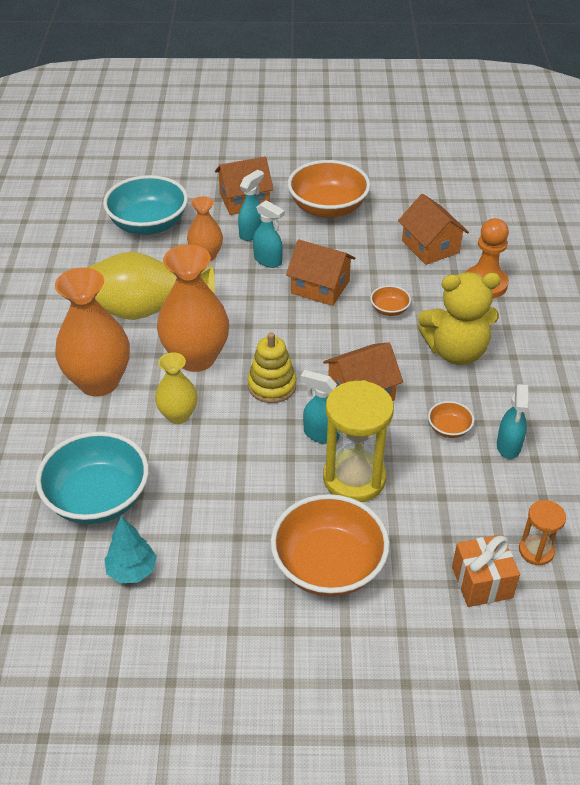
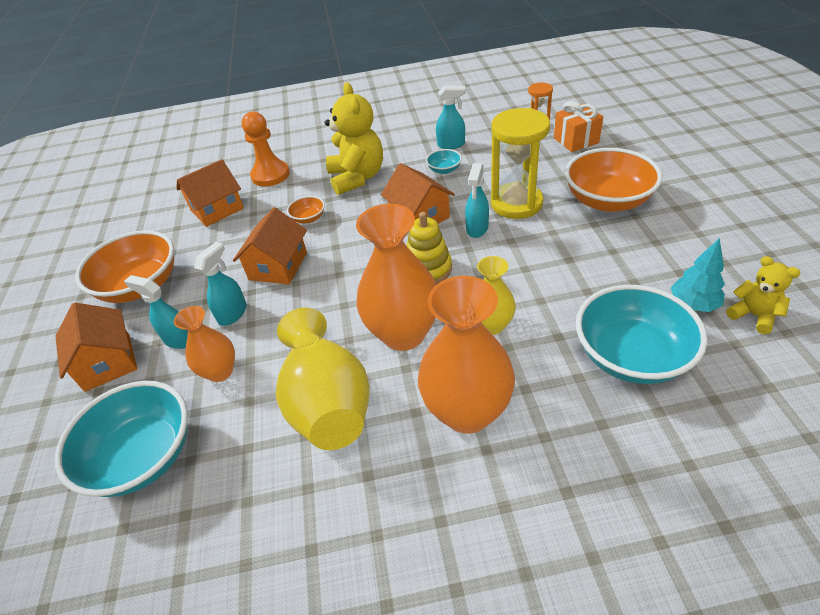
camera: 95 degrees left, 0 degrees up
orange bowl [428,401,474,438] -> turquoise bowl [426,149,462,174]
none -> yellow teddy bear [726,256,800,334]

